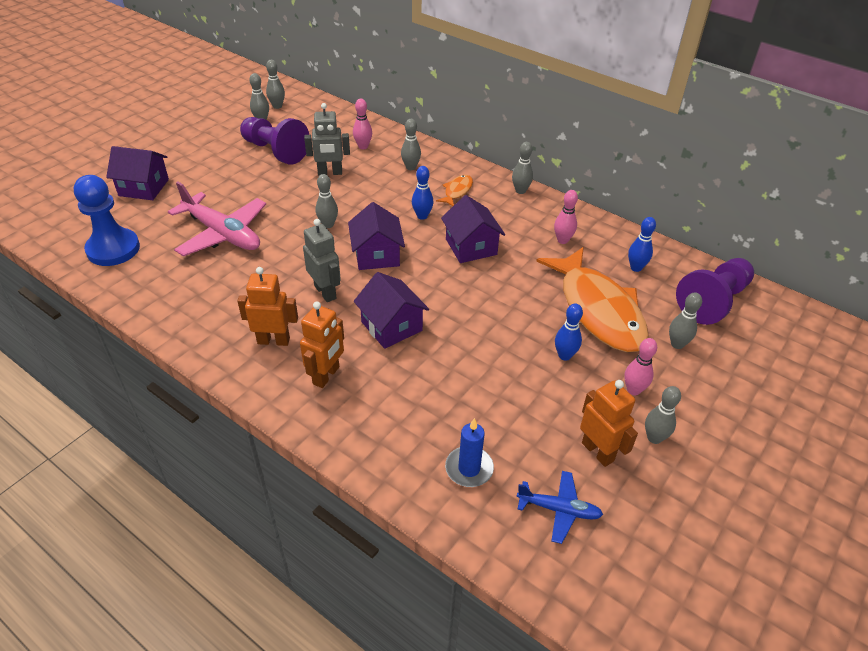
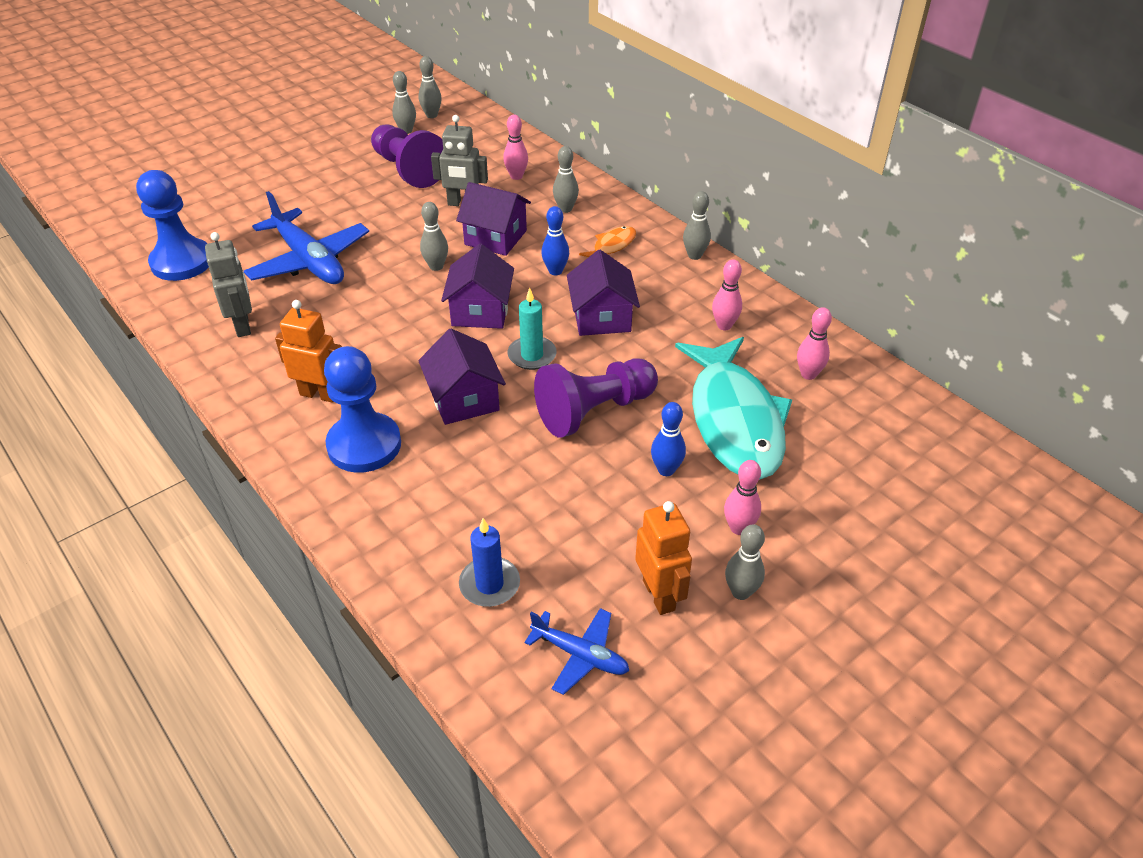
camera: 15 degrees right, 0 degrees up
purple house [106,146,169,200] -> purple house moved to [456,182,531,256]
pink plane [168,182,266,256] -> blue plane [244,191,369,284]
orange robot [300,301,344,388] -> blue pawn [324,346,401,473]
grey robot [303,219,341,302] -> grey robot moved to [205,232,252,337]
orange fish [536,247,649,352] -> turquoise fish [675,337,792,480]
blue bowling pin [628,217,656,272] -> pink bowling pin [797,307,832,380]
grey bowling pin [669,292,702,349] -> none
purple pawn [676,258,754,325] -> purple pawn moved to [534,358,658,438]
none -> turquoise candle [507,288,557,370]

